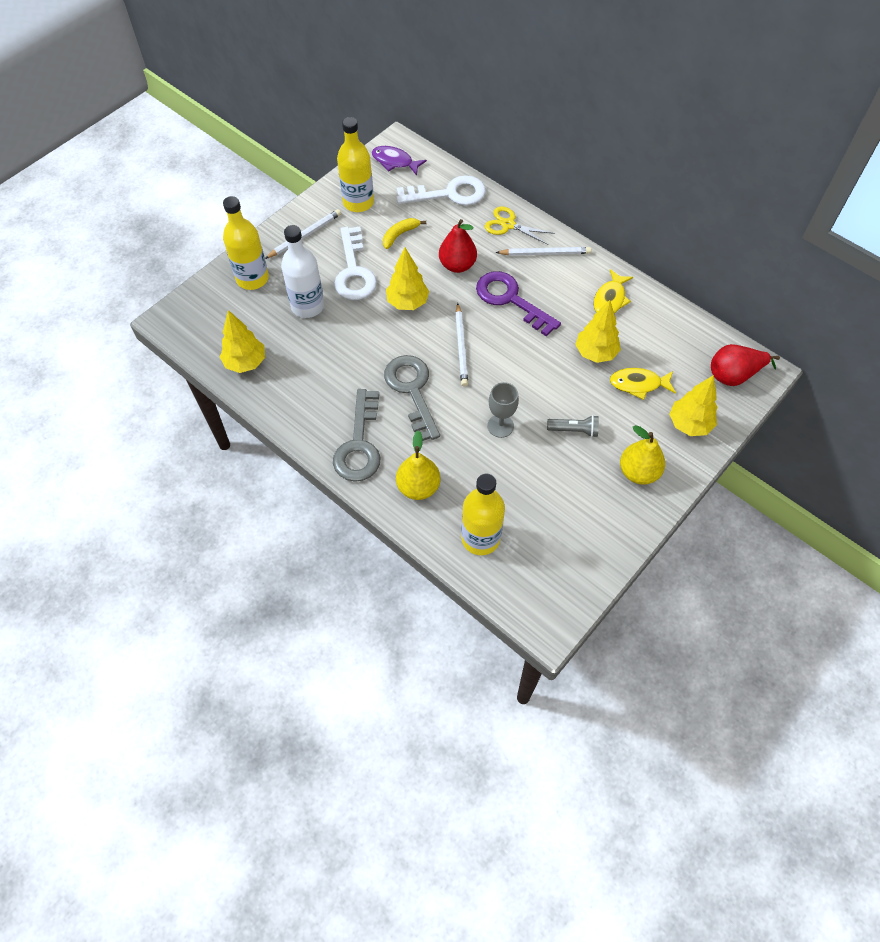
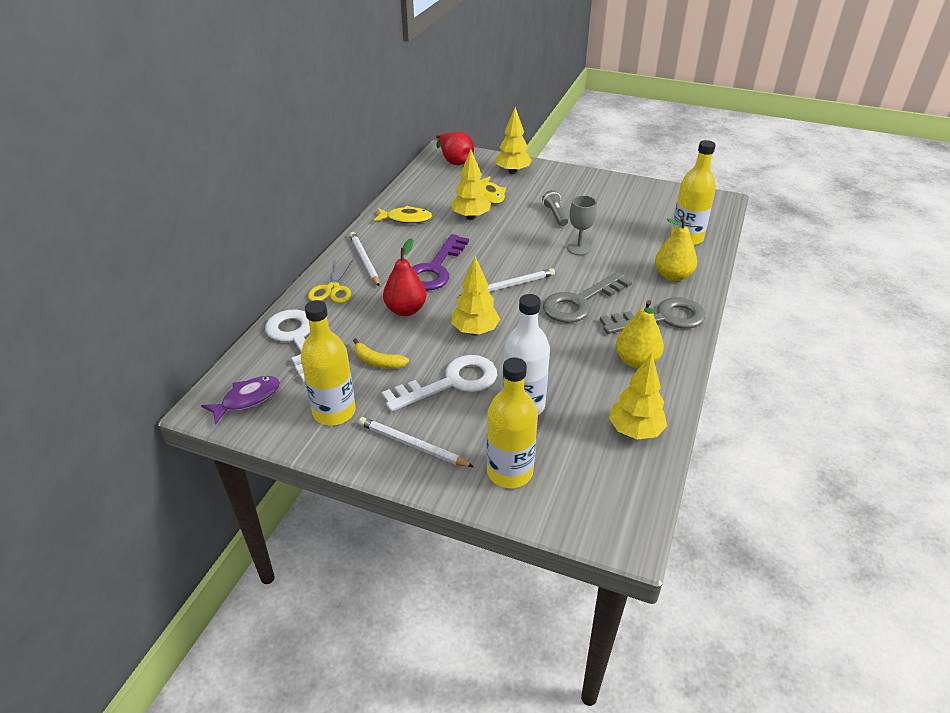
camera: 110 degrees left, 20 degrees down
purple fish [372,146,427,176] -> purple fish turned 135 degrees counterclockwise [201,376,280,425]
yellow pear [620,425,665,485] -> yellow pear moved to [616,300,664,368]

